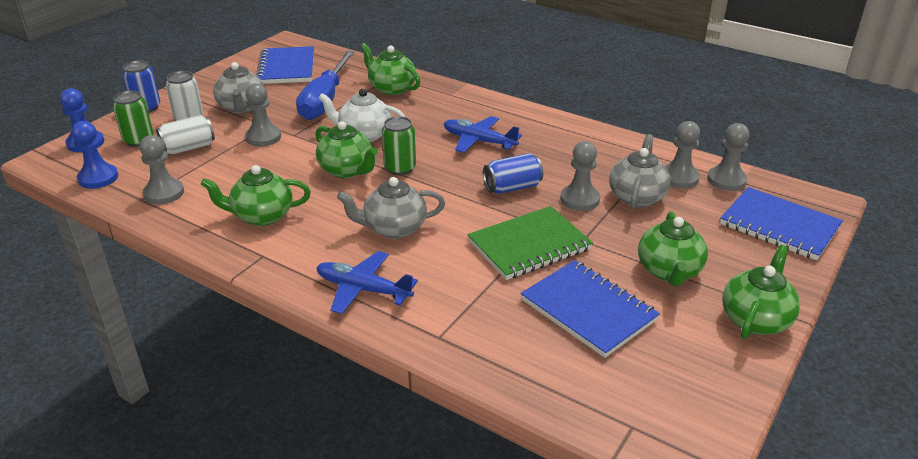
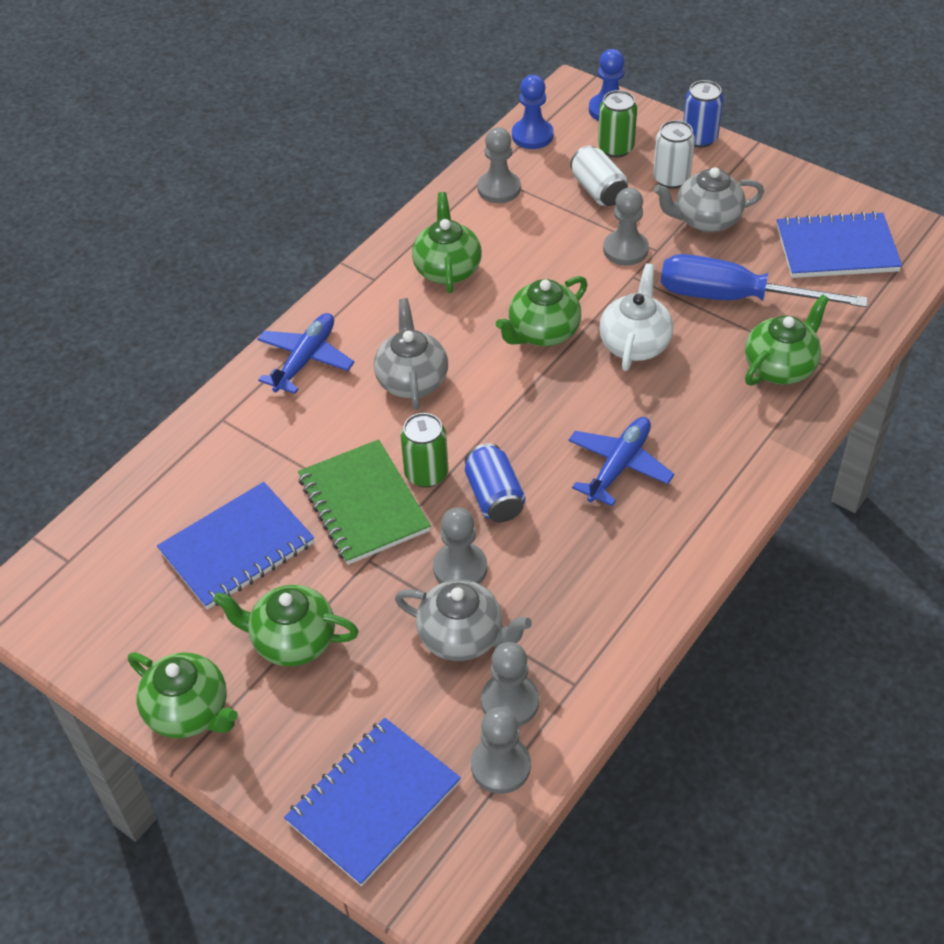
camera: 95 degrees right, 15 degrees up
green can [382,116,416,175] -> green can moved to [400,413,449,488]

